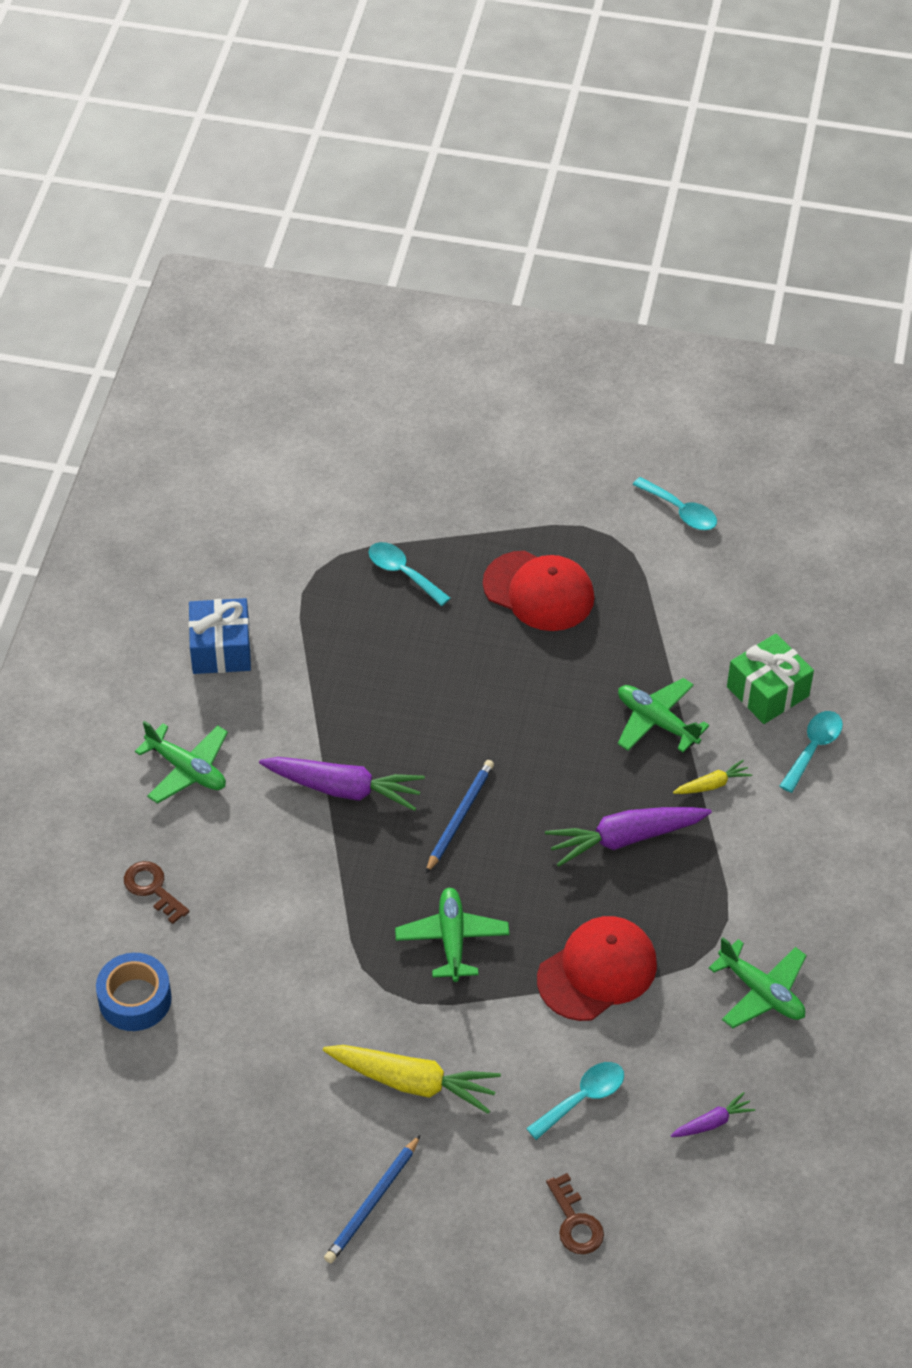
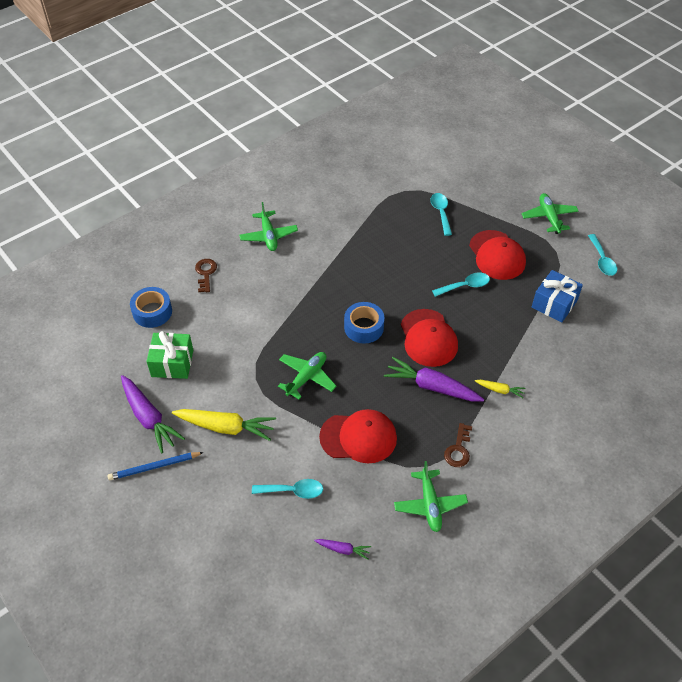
camera: 40 degrees right, 0 degrees up
blue gift [189,598,251,674] -> blue gift moved to [532,270,583,323]
purple carrot [259,757,425,811] -> purple carrot moved to [121,375,185,454]
yellow carrot [323,1045,501,1114] -> yellow carrot turned 45 degrees counterclockwise [172,409,276,441]
blue pencil [426,760,494,873] -> blue tape [344,302,384,344]
brown key [546,1173,604,1254] -> brown key moved to [444,423,472,467]
green plane [618,678,709,752] -> green plane moved to [521,193,579,234]
green gift [727,634,814,724] -> green gift moved to [147,331,193,379]
turquoise spoon [780,711,843,793] -> turquoise spoon moved to [432,273,490,297]
none -> red cap [401,309,458,367]

